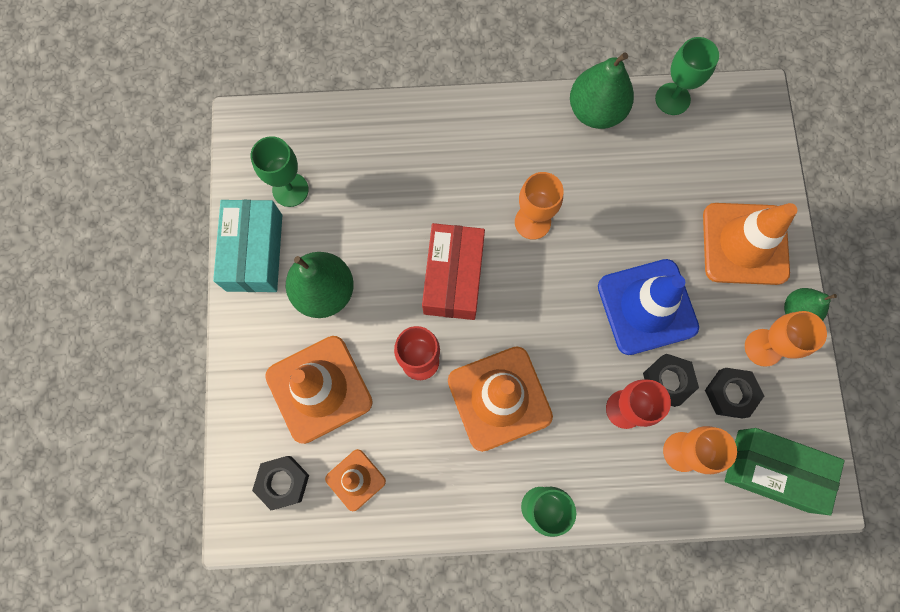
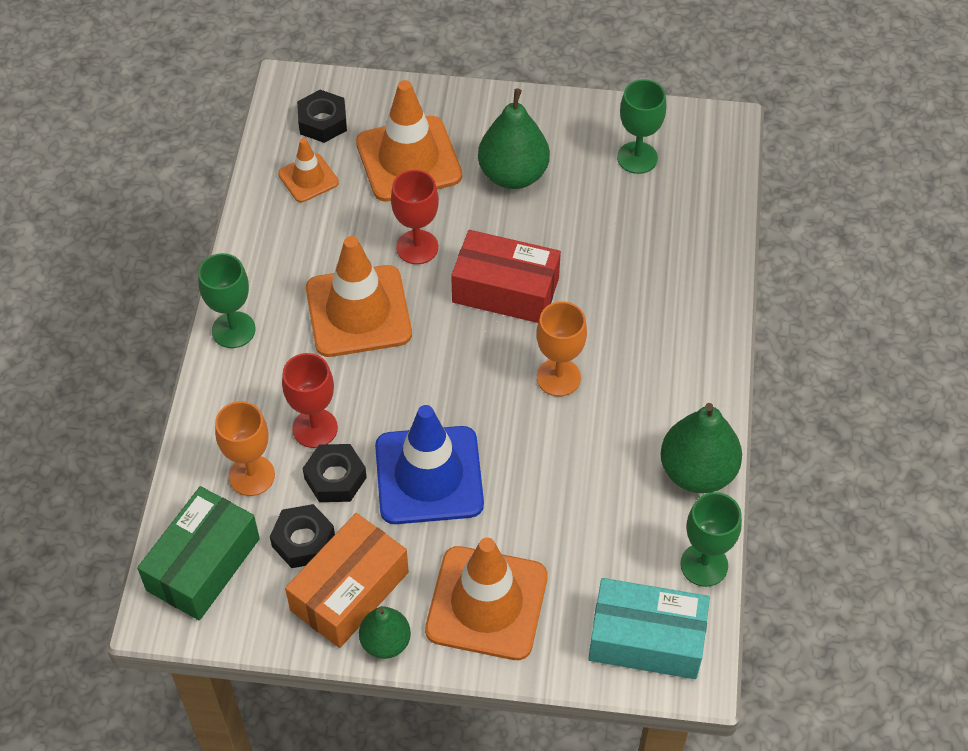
camera: 100 degrees right, 20 degrees down
turquoise box [213,200,282,292] -> turquoise box moved to [588,578,710,679]
orange goblet [745,311,827,367] -> orange box [285,513,409,648]

